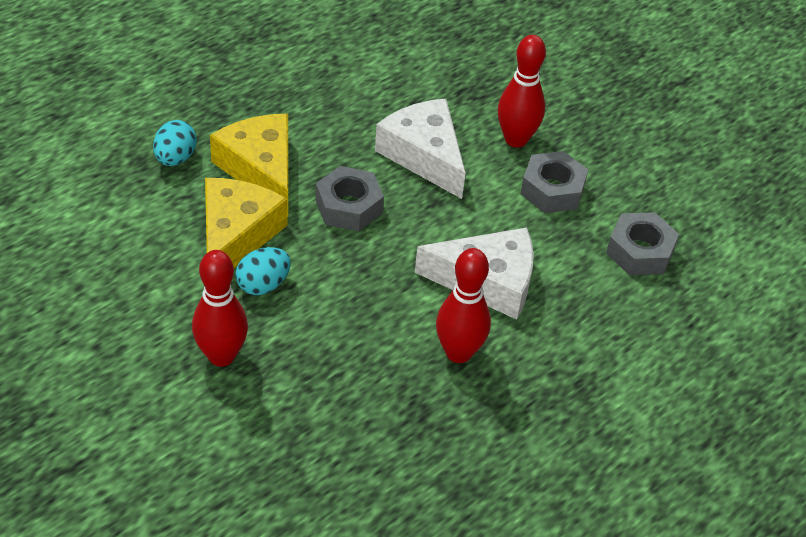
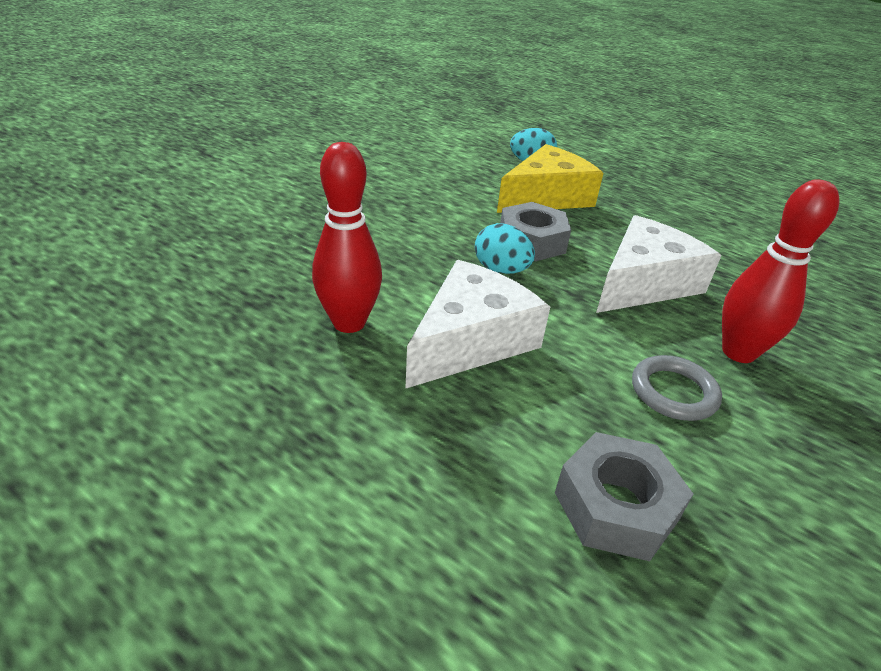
camera: 80 degrees right, 10 degrees down
red bowling pin [192,250,248,367] -> none
yellow cheese [205,178,288,268] -> none
turquoise egg [235,247,291,295] -> turquoise egg moved to [475,223,535,274]
white cheese [415,227,534,320] -> white cheese turned 135 degrees counterclockwise [405,260,550,389]
grey nut [520,151,588,213] -> grey ring [632,355,722,421]

